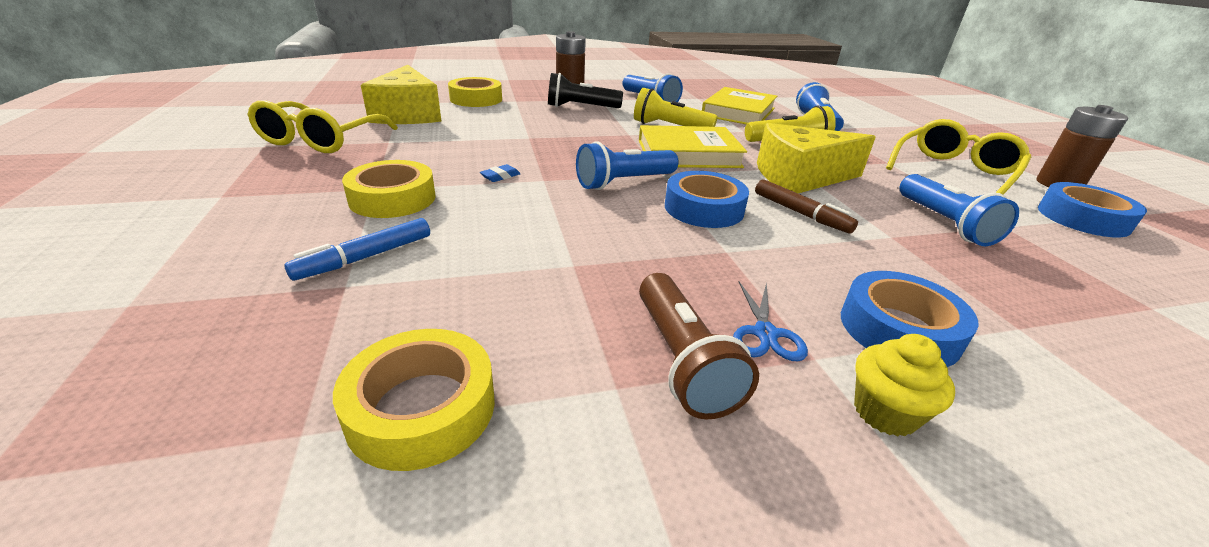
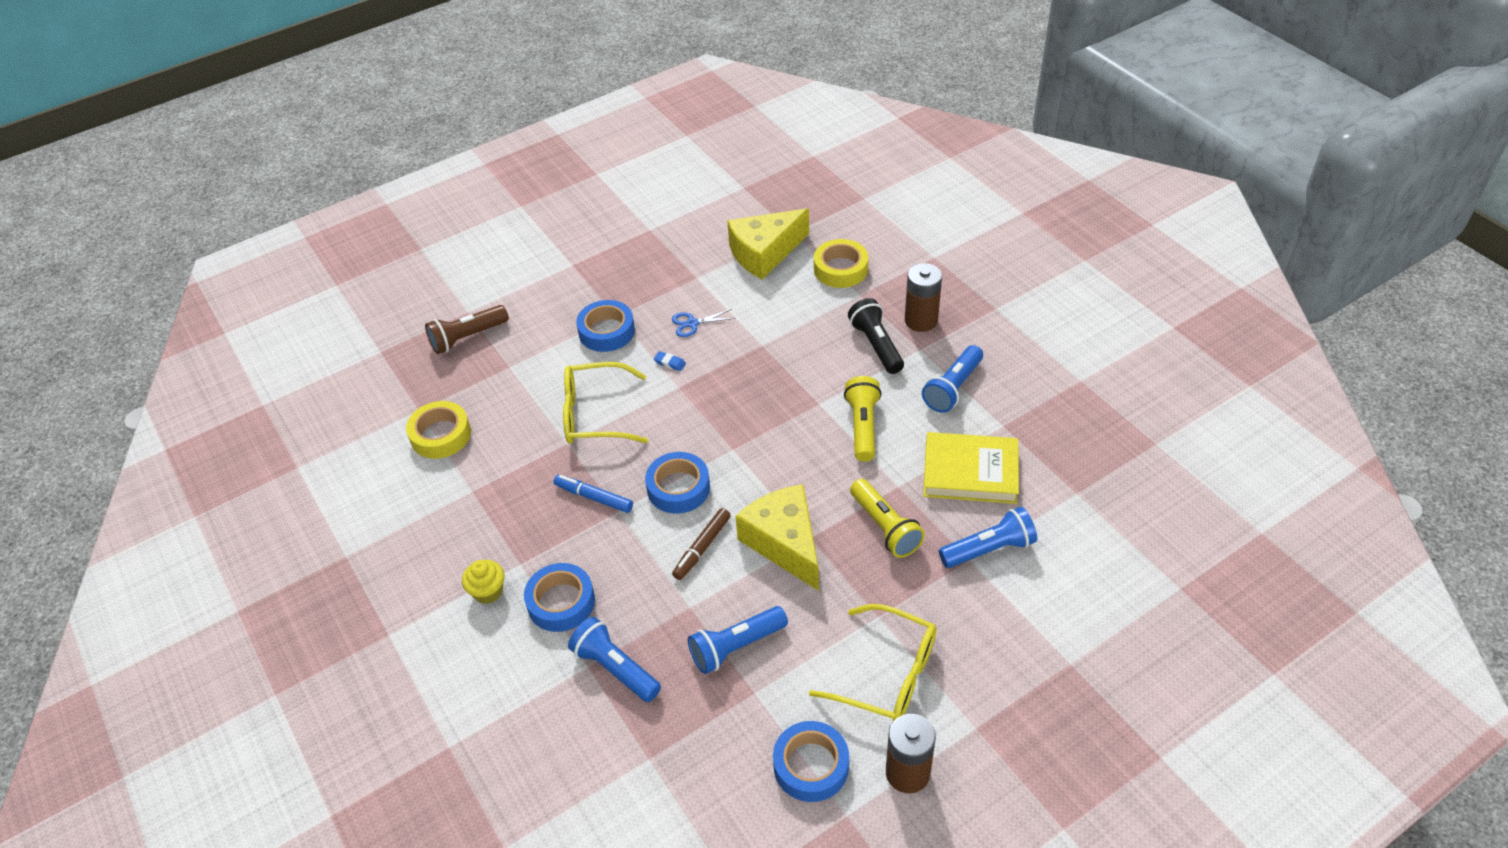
camera: 75 degrees right, 15 degrees up
yellow glasses [247,100,398,153] -> yellow glasses moved to [563,362,648,444]
blue marker [284,218,430,281] -> blue marker moved to [553,475,633,513]
yellow tape [342,160,436,218] -> blue tape [576,300,635,352]
blue flashlight [576,141,678,190] -> blue flashlight moved to [568,617,661,702]
yellow book [639,125,747,168] -> none
brown flashlight [639,273,759,420] -> brown flashlight moved to [425,305,509,354]
blue scissors [733,282,808,361] -> blue scissors moved to [672,309,736,337]

